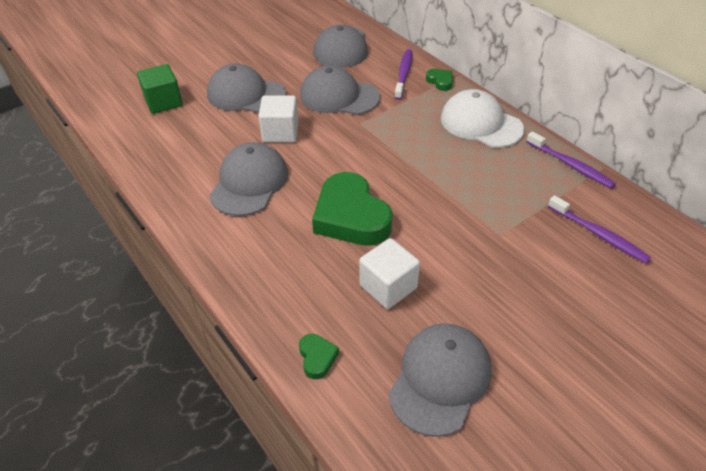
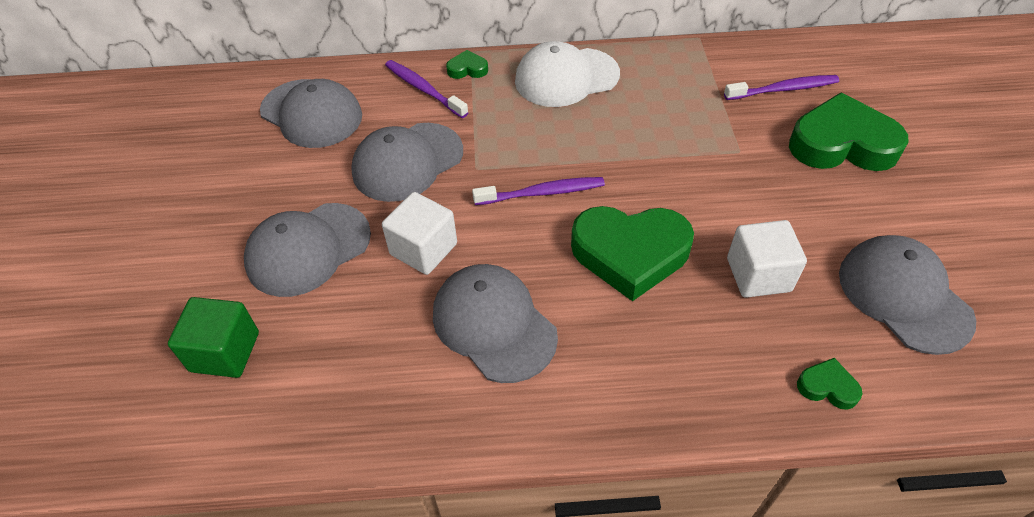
camera: 55 degrees left, 5 degrees up
purple toothbrush [526,131,616,189] -> purple toothbrush moved to [472,177,605,205]
none -> green heart [789,93,909,171]

